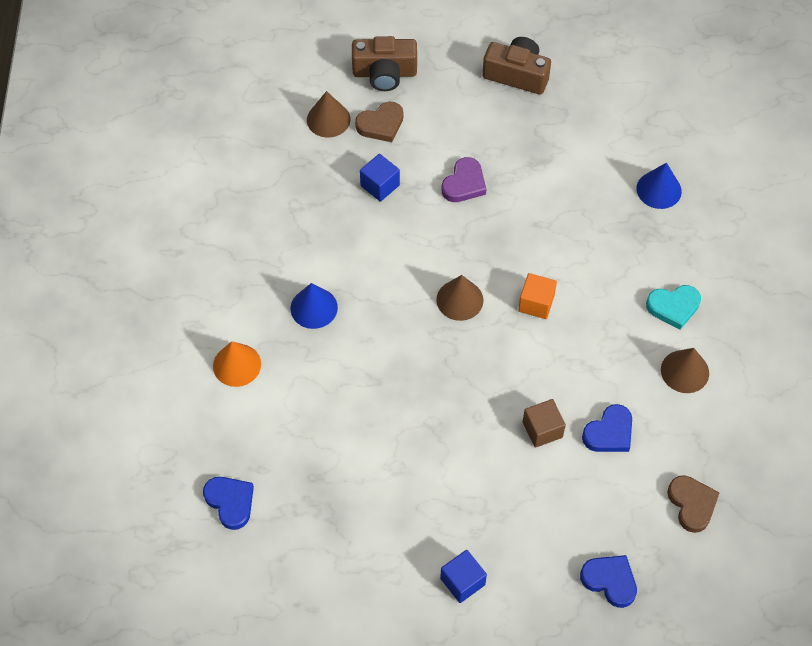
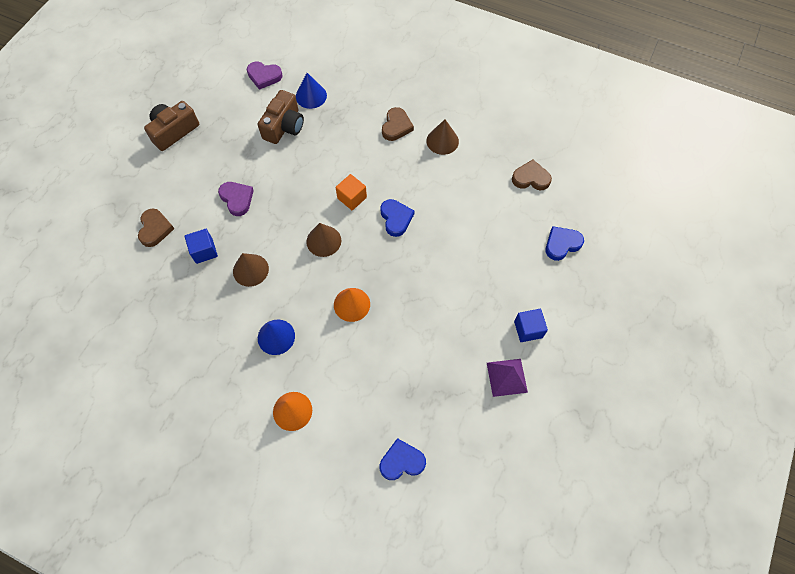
camera: 65 degrees left, 5 degrees up
brown cone [307,91,351,138] -> brown cone moved to [233,253,269,287]
brown camera [352,36,417,91] -> brown camera moved to [258,90,304,144]
brown cube [523,399,566,448] -> none
blue heart [582,404,632,452] -> blue heart moved to [380,199,414,237]
turquoise heart [646,285,701,330] -> brown heart [382,107,414,141]
none -> purple heart [247,62,283,90]
none -> orange cone [334,288,370,322]
none -> purple pyramid [487,359,528,397]

